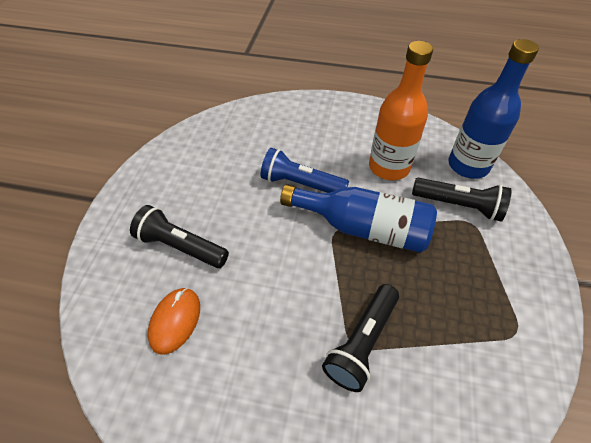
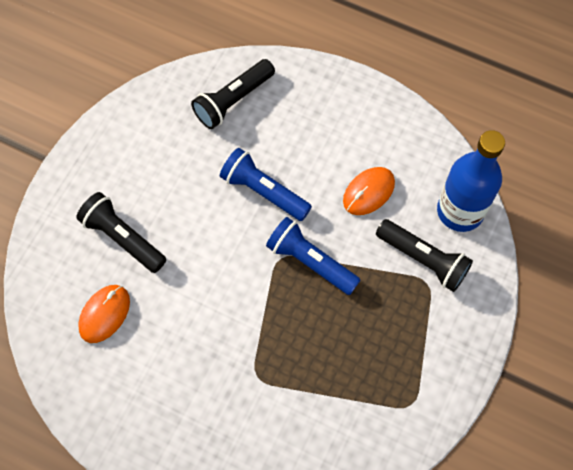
camera: 15 degrees right, 15 degrees up
blue bottle [280,184,437,253] -> blue flashlight [266,217,360,295]
black flashlight [322,284,399,392] -> black flashlight moved to [191,59,275,129]
orange bottle [369,41,433,181] -> orange mouse [343,167,395,215]

